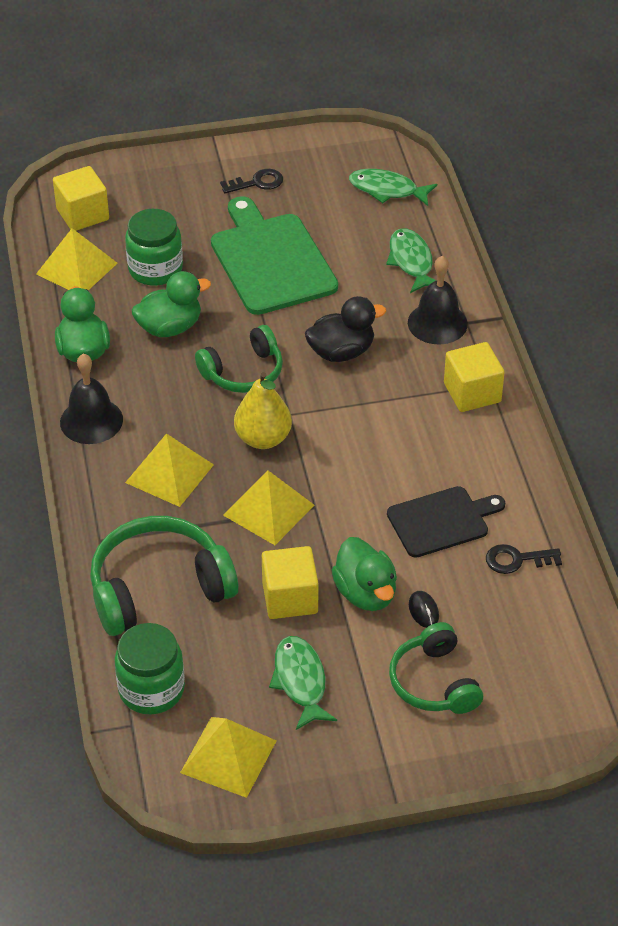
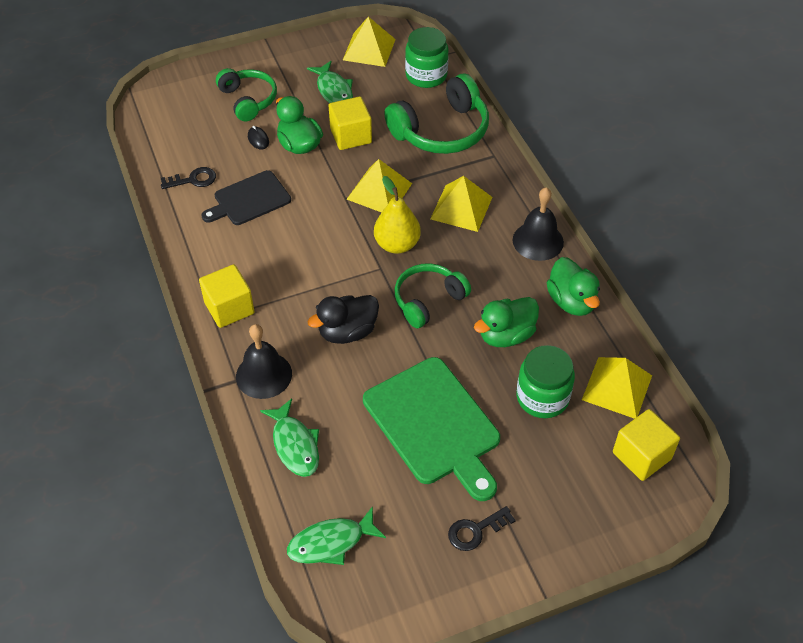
camera: 170 degrees right, 5 degrees up
green fish [349,169,437,206] -> green fish turned 150 degrees clockwise [287,506,386,565]

